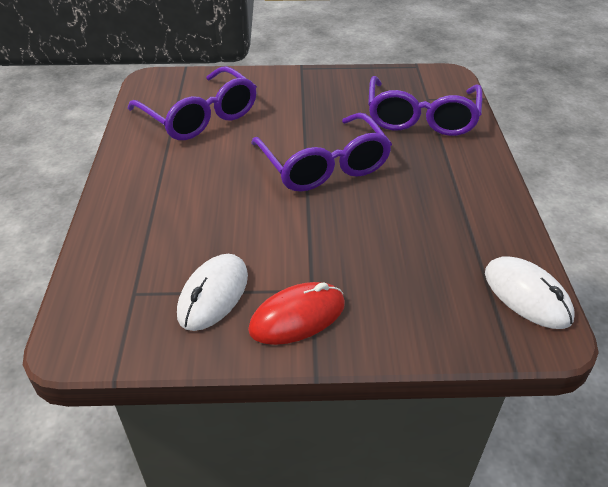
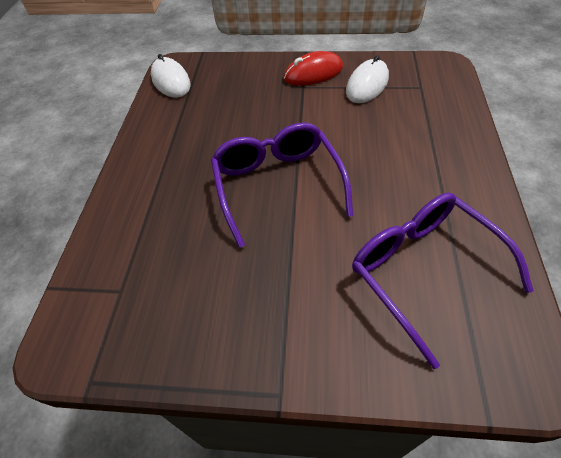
camera: 170 degrees left, 10 degrees up
purple glasses [368,76,483,136] -> none

